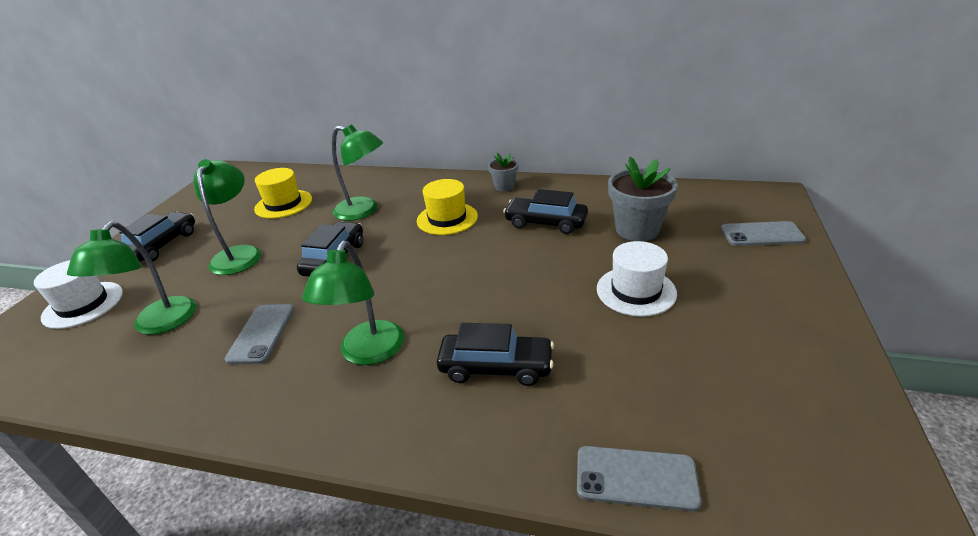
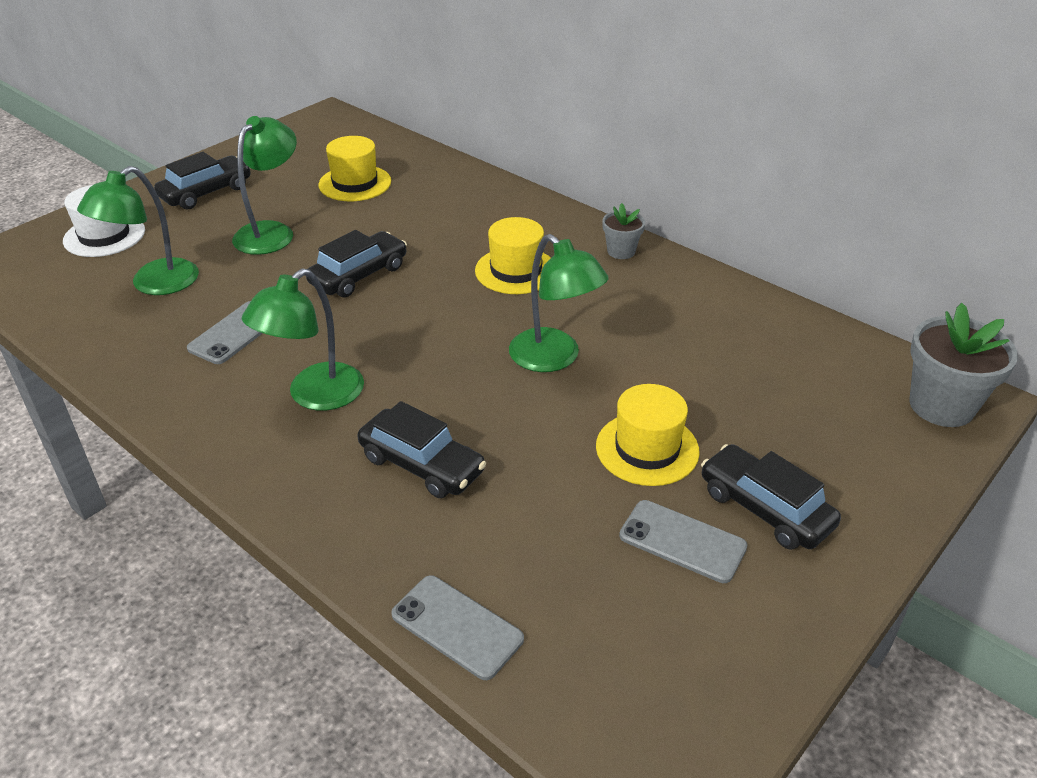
camera: 25 degrees right, 5 degrees up
green lamp [332,124,383,221] -> green lamp moved to [509,234,609,372]
black car [503,189,588,234] -> black car moved to [701,444,841,550]
white hat [597,241,677,317] -> yellow hat [596,384,700,486]
grey flower pot [608,157,678,241] -> grey flower pot moved to [909,303,1018,427]
grey phone [721,221,806,246] -> grey phone moved to [619,500,747,583]

